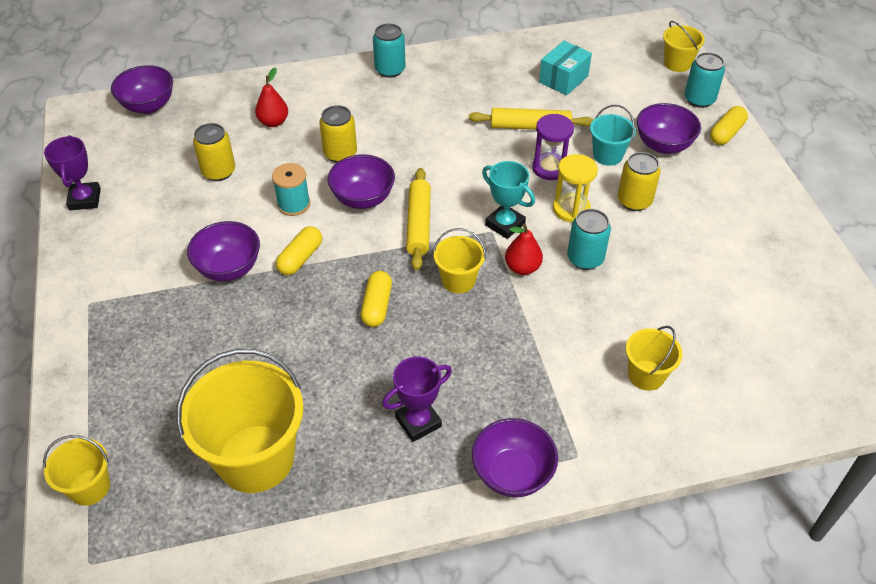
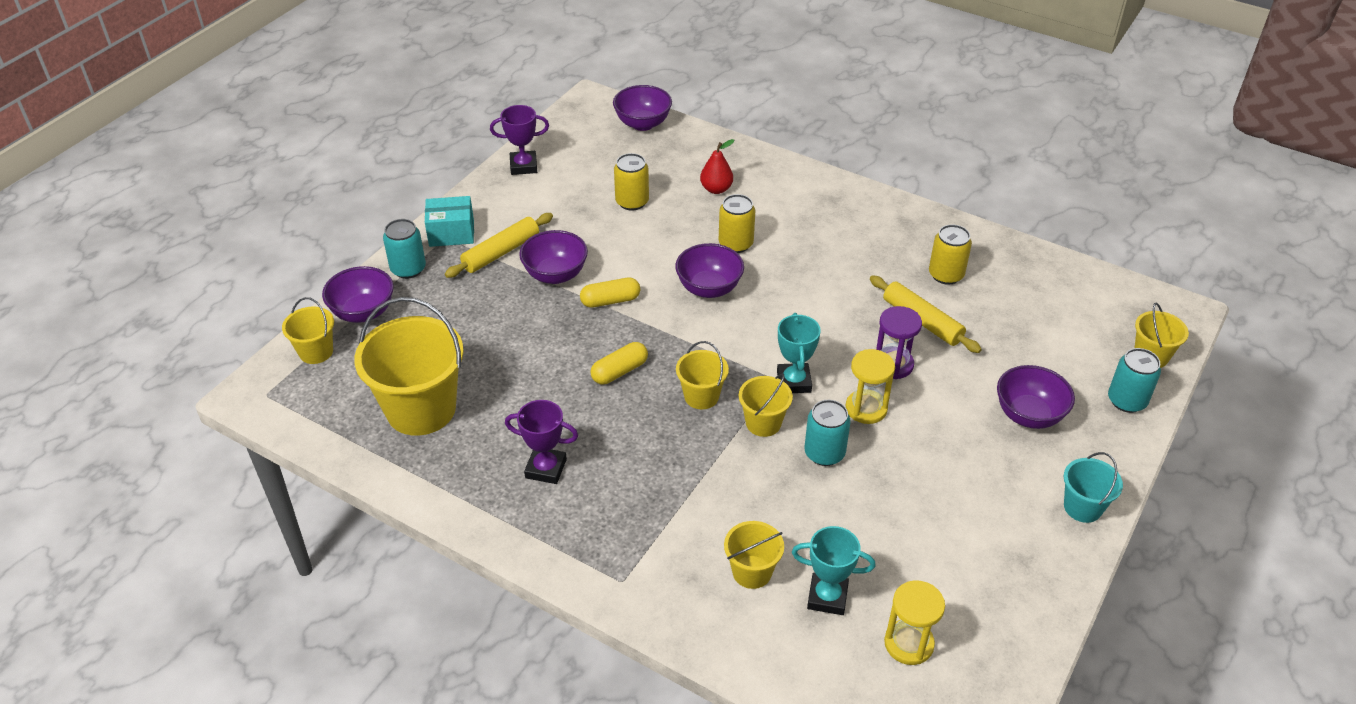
camera: 45 degrees right, 5 degrees down
purple trophy [44,135,101,210] -> purple trophy turned 45 degrees clockwise [490,105,549,175]
turquoise spool [272,163,310,216] -> none
turquoise can [373,24,406,78] -> turquoise can moved to [383,219,426,279]
yellow rolling pin [406,168,431,270] -> yellow rolling pin moved to [445,213,553,278]
purple bowl [472,418,558,497] -> purple bowl moved to [322,266,394,323]
red pear [505,224,543,275] -> yellow bucket [739,374,793,437]
turquoise box [539,41,592,95] -> turquoise box moved to [425,196,474,247]
turquoise bucket [590,105,636,166] -> turquoise bucket moved to [1064,452,1123,523]
yellow can [618,152,661,211] -> yellow can moved to [929,224,972,285]
yellow capsule [710,106,748,145] -> none
none -> turquoise trophy [792,526,876,615]
none -> yellow hourglass [884,580,945,665]

